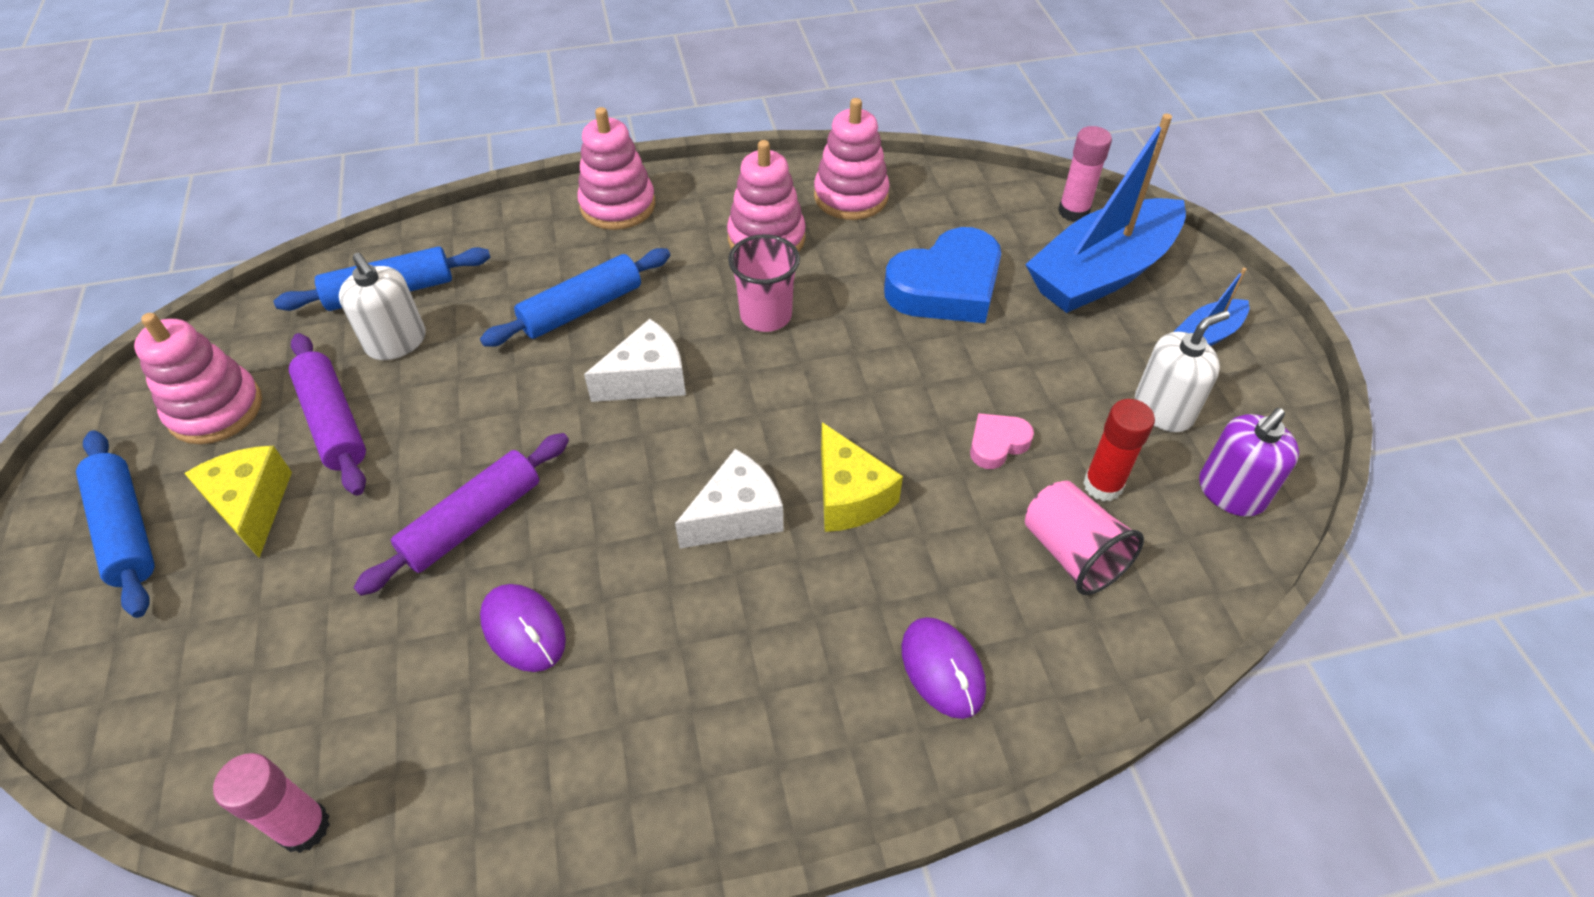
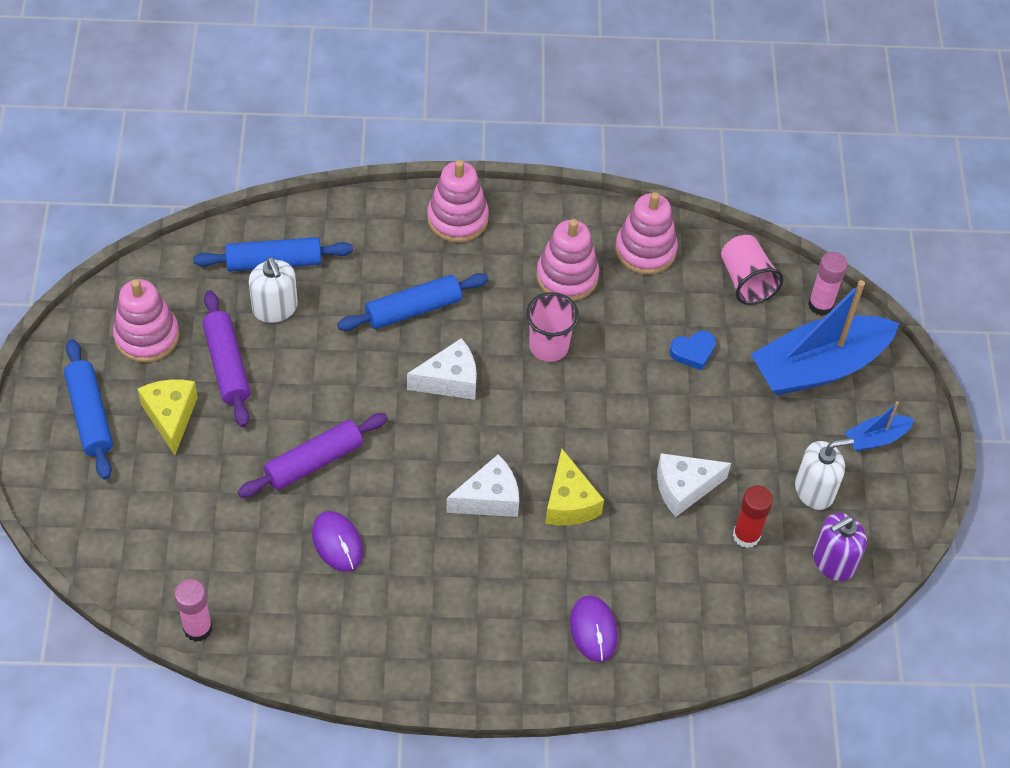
camera: 10 degrees right, 5 degrees up
blue heart [884,227,1001,323] -> blue heart [669,331,716,370], size x0.48
pink heart [970,413,1034,469] -> white cheese [657,453,731,517]
pink cup [1025,481,1144,595] -> pink cup moved to [721,235,784,305]

